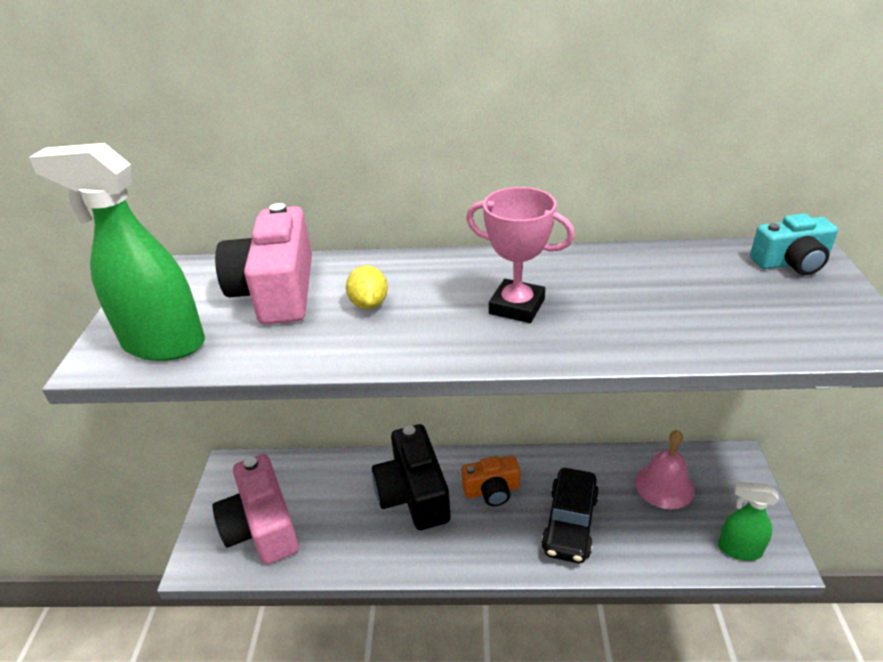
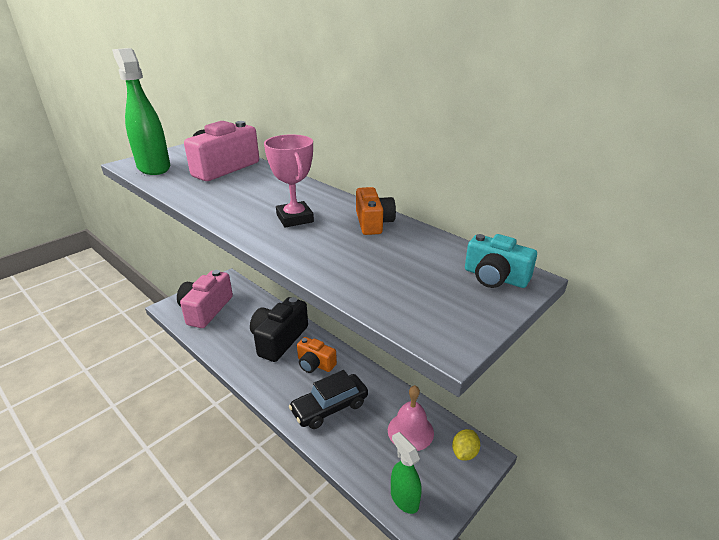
camera: 40 degrees right, 5 degrees down
yellow lemon [346,265,388,309] -> yellow lemon moved to [452,429,480,461]
none -> orange camera [356,187,396,235]

